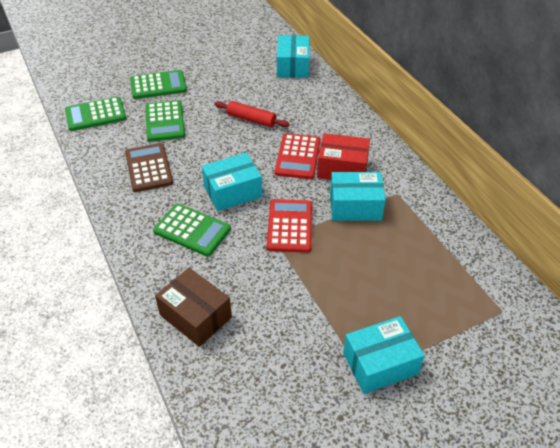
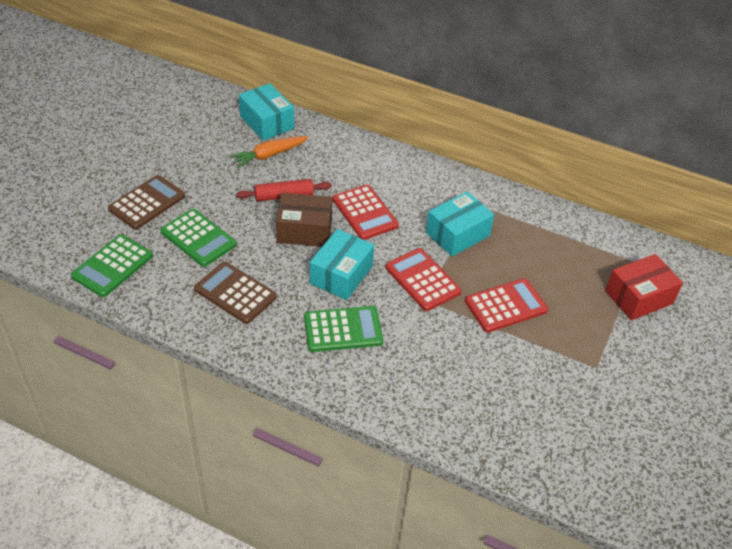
camera: 40 degrees left, 0 degrees up
green calculator [130,70,187,99] -> brown calculator [108,175,185,230]
brown box [155,268,232,347] -> brown box moved to [276,193,333,247]
red box [317,133,370,180] -> red box moved to [605,254,683,321]
turquoise box [343,316,425,394] -> none
none -> orange carrot [230,136,308,168]
none -> red calculator [465,278,548,333]

